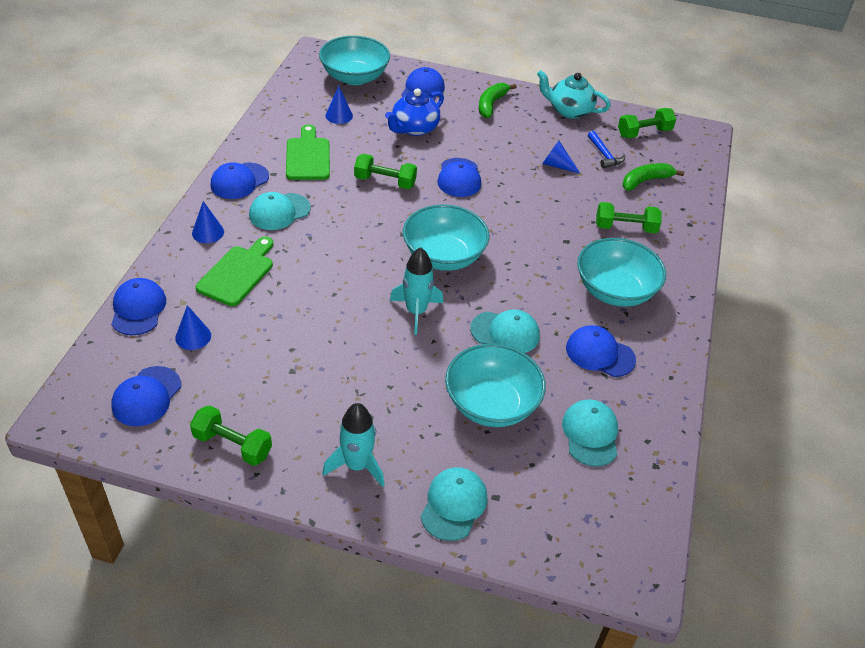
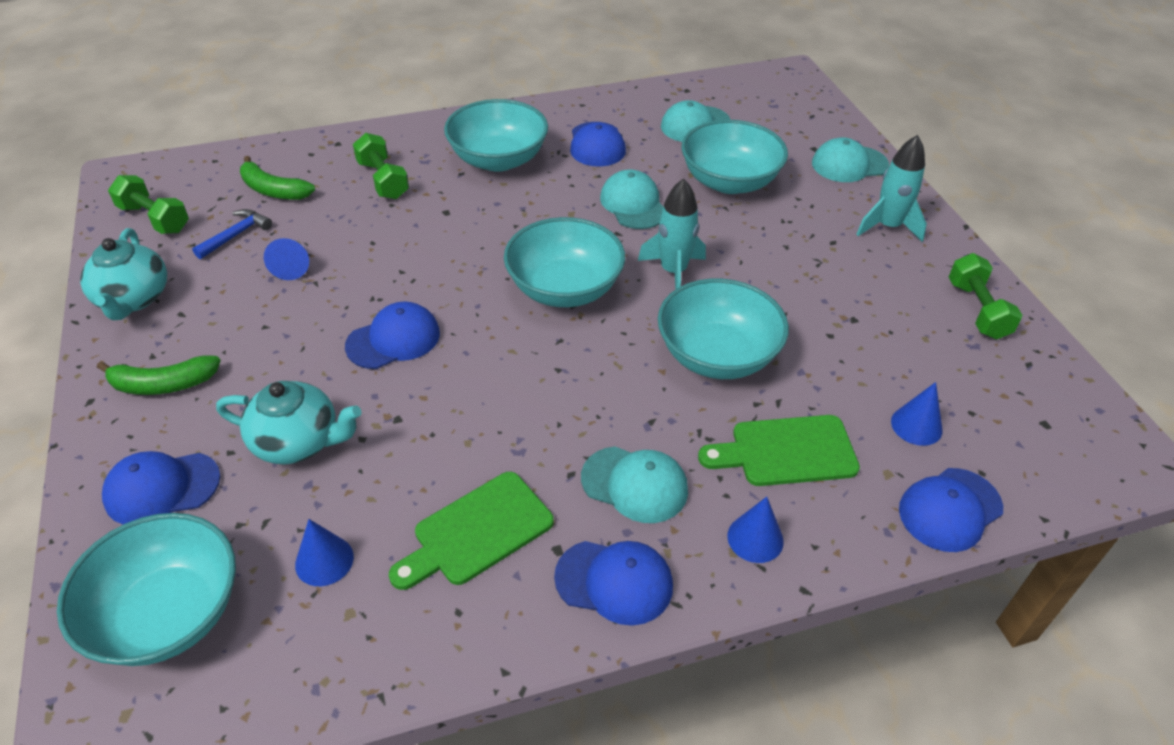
camera: 120 degrees left, 0 degrees up
blue cap [111,366,181,426] -> none
green dumbbell [354,154,417,189] -> none
blue teapot [385,88,444,136] -> turquoise teapot [216,381,361,465]
none -> turquoise bowl [658,279,789,379]

